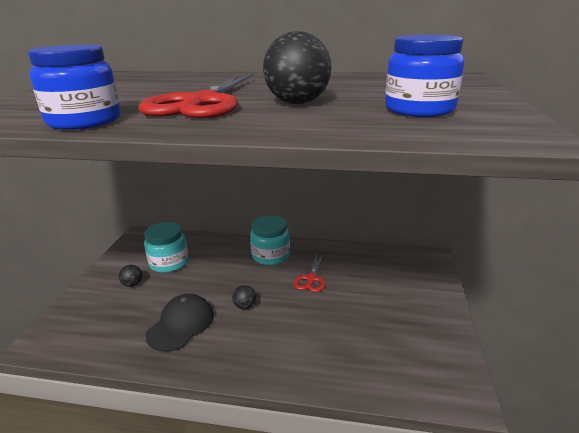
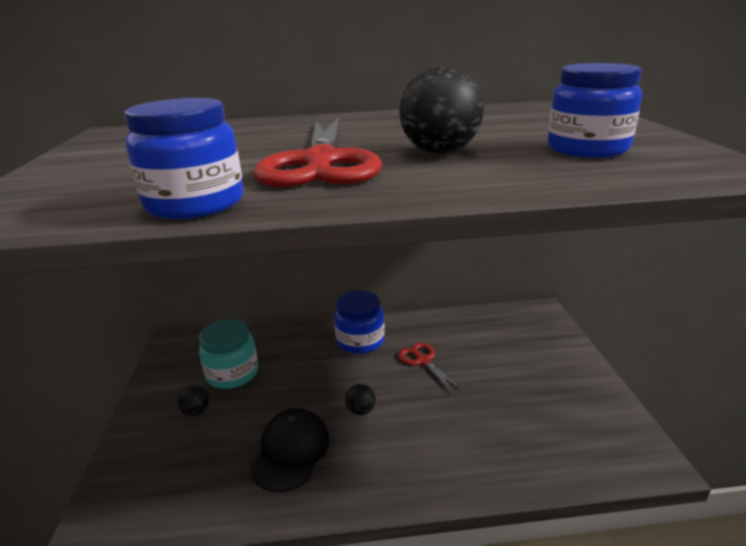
camera: 15 degrees left, 0 degrees up
turquoise jar [250,215,290,265] -> blue jar [334,291,385,354]
red scissors [293,253,325,292] -> red scissors turned 150 degrees clockwise [398,343,463,393]

